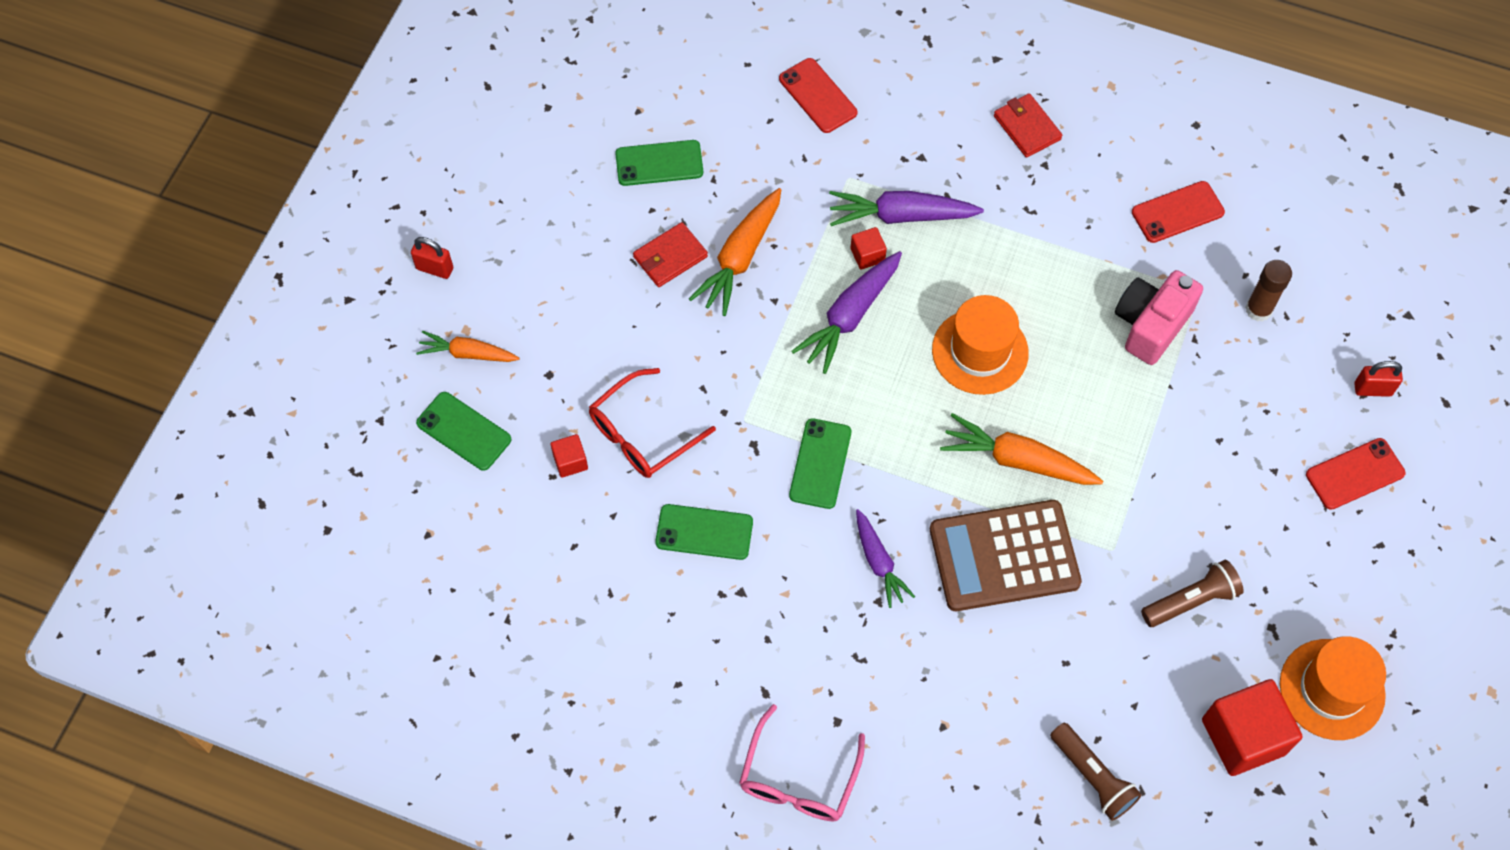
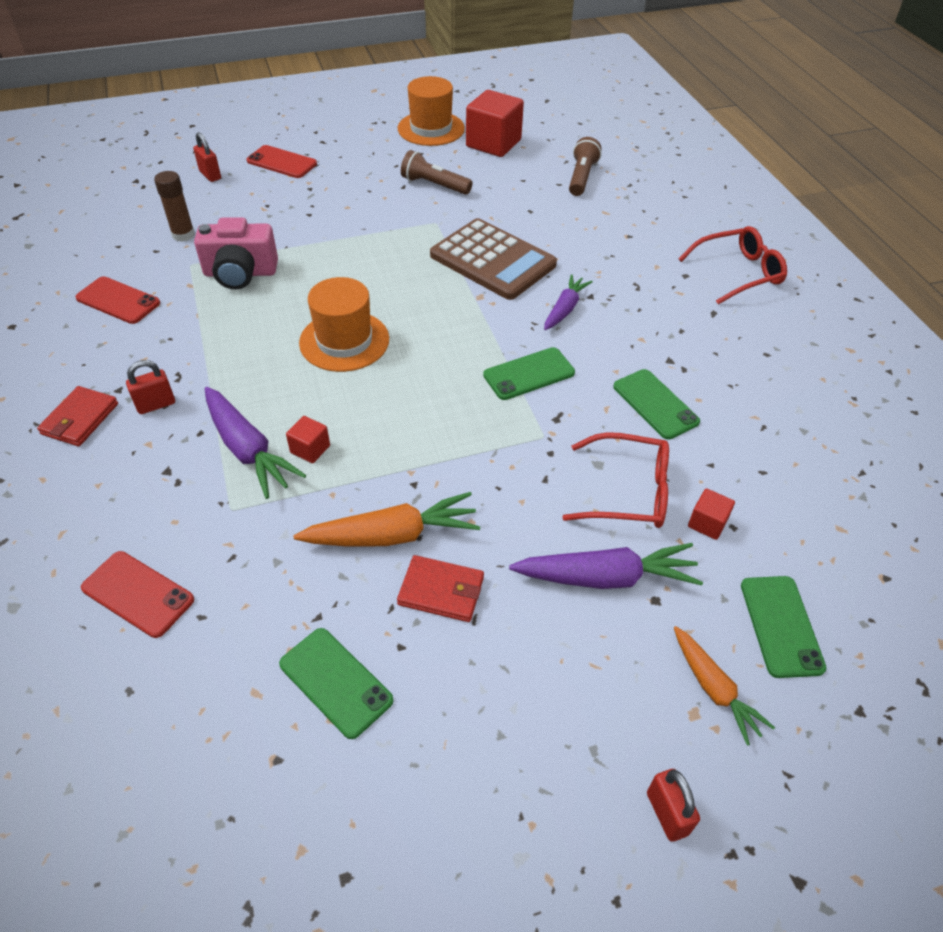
camera: 130 degrees left, 15 degrees down
pink glasses [739,704,865,822] -> red glasses [679,226,787,304]
red phone [779,58,857,133] -> red phone turned 75 degrees counterclockwise [81,551,194,638]
purple carrot [792,251,902,374] -> purple carrot moved to [509,543,703,589]
orange carrot [940,413,1103,485] -> none
none -> red padlock [126,360,175,414]

